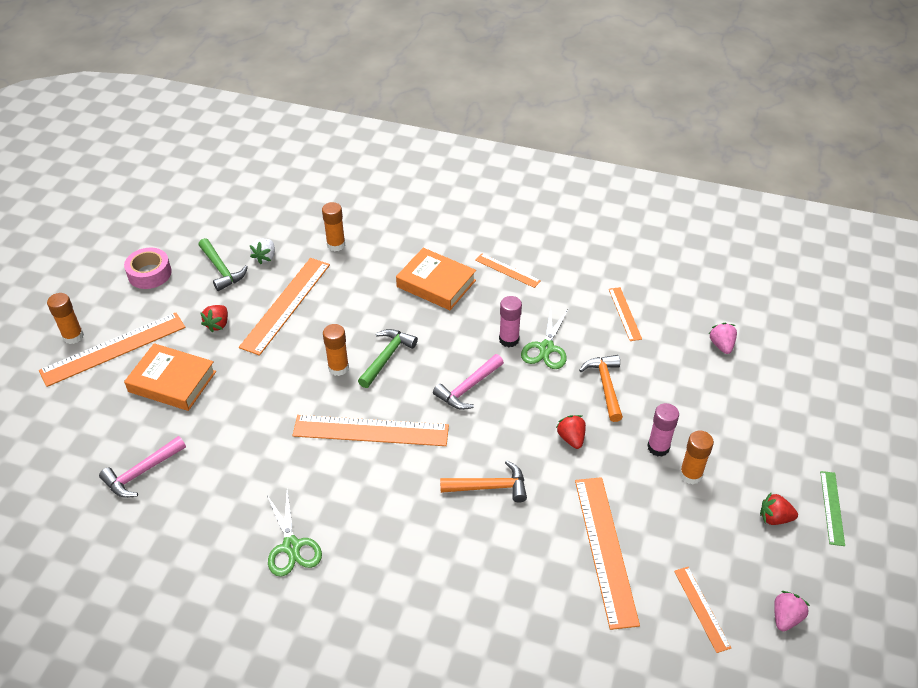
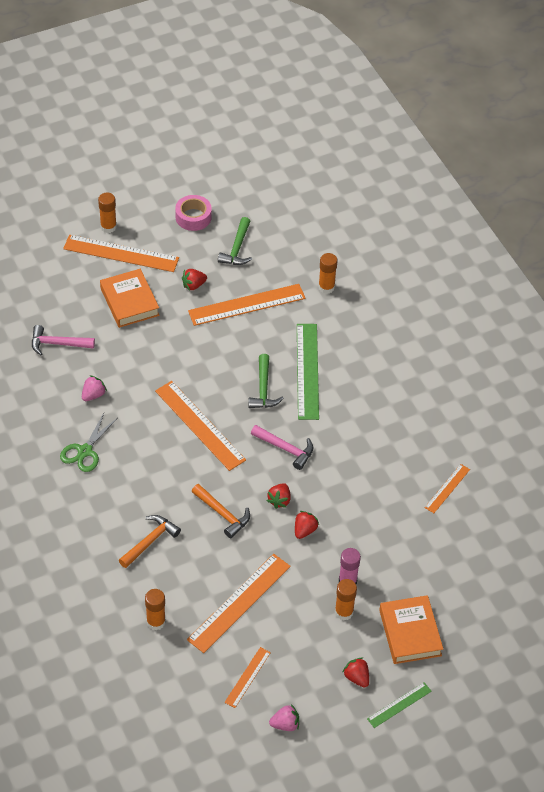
camera: 45 degrees right, 5 degrees up
white strawberry [250,239,275,264] -> none
orange glue stick [323,324,349,376] -> orange glue stick moved to [145,589,166,630]
green hammer [358,329,418,388] -> green hammer turned 105 degrees clockwise [248,354,284,408]
orange book [396,248,476,310] -> orange book moved to [379,595,443,664]
pink hammer [433,354,504,410] -> pink hammer turned 150 degrees counterclockwise [251,425,313,470]
orange ruler [475,254,541,288] -> none
pink glue stick [499,296,522,347] -> none
green scissors [521,307,568,369] -> none
orange hammer [579,355,623,422] -> orange hammer moved to [119,515,181,568]
pink strawberry [709,323,737,354] -> pink strawberry moved to [82,375,107,401]
none -> red strawberry [267,483,291,509]
none -> green ruler [297,324,319,420]

